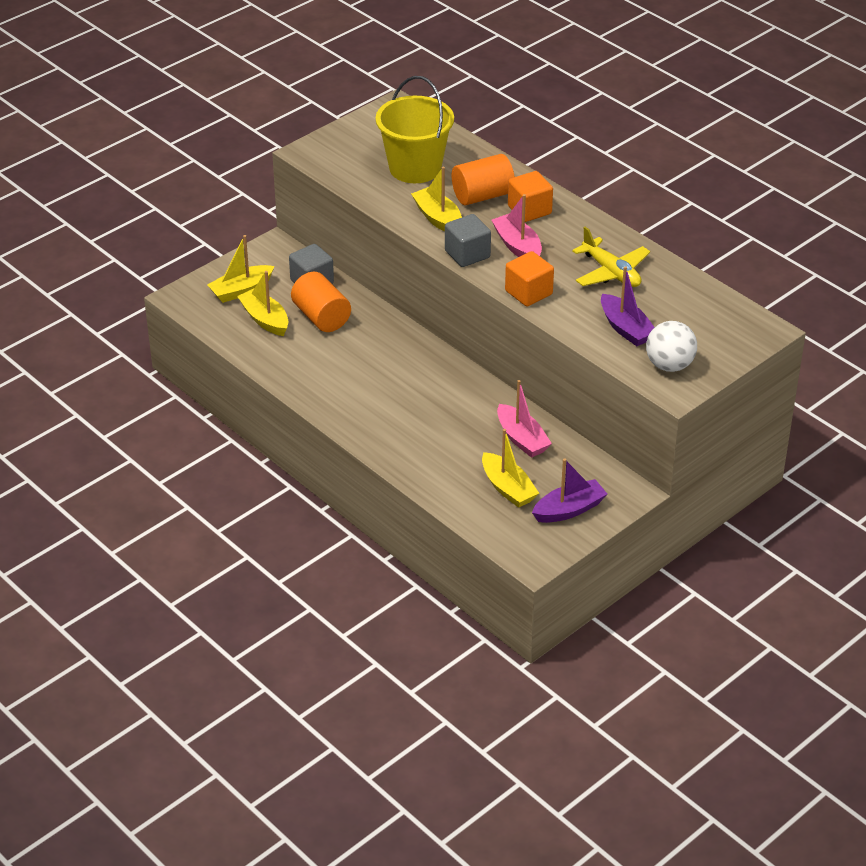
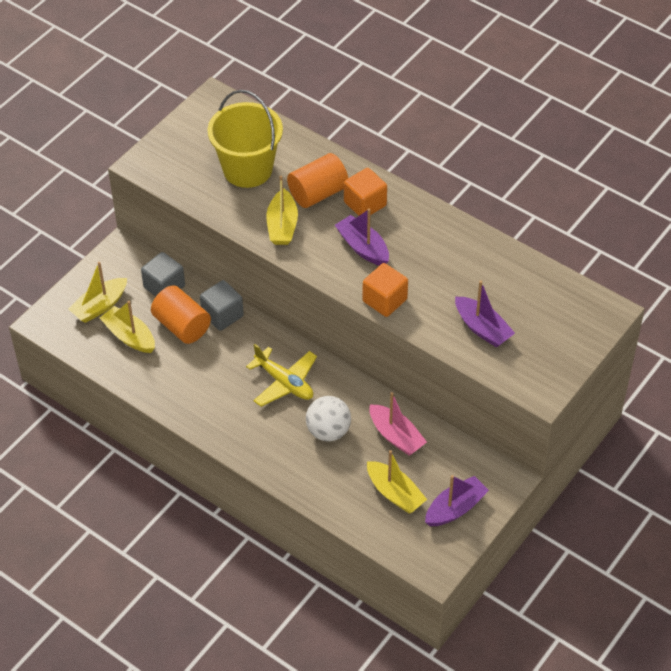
camera: 10 degrees left, 10 degrees up
yellow boat [411,167,462,232] -> yellow boat turned 135 degrees counterclockwise [266,176,298,245]
grey cube [445,214,491,267] -> grey cube moved to [200,280,244,331]
pink boat [491,194,542,257] -> purple boat [335,208,389,266]
yellow plane [572,227,650,287] -> yellow plane moved to [246,344,317,407]
white ball [646,321,697,372] -> white ball moved to [306,396,351,442]

